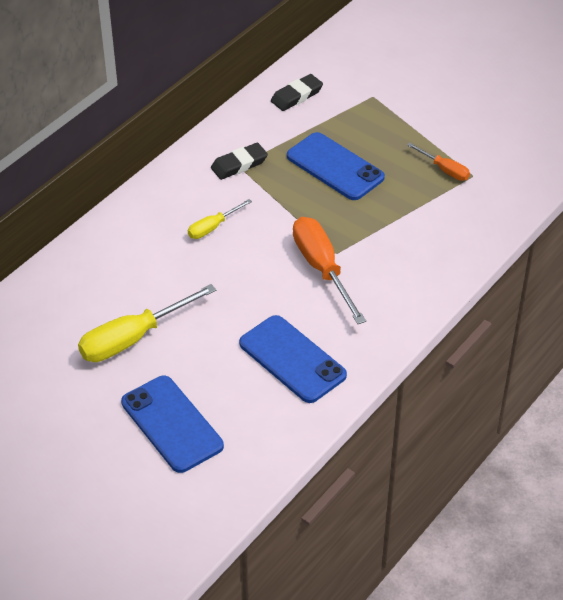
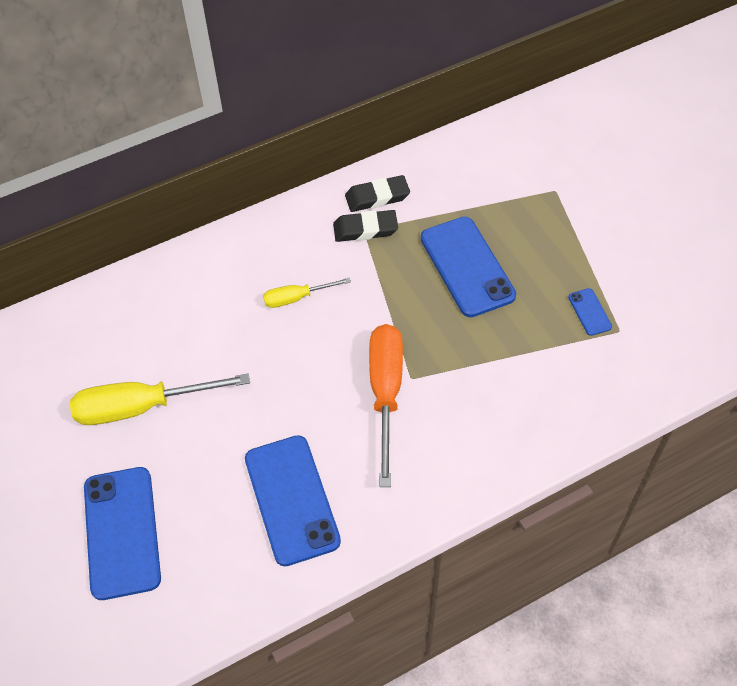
camera: 25 degrees right, 10 degrees up
black eraser [271,74,323,111] -> black eraser moved to [345,175,410,212]
orange screwdriver [407,143,470,181] -> blue phone [568,288,612,336]

